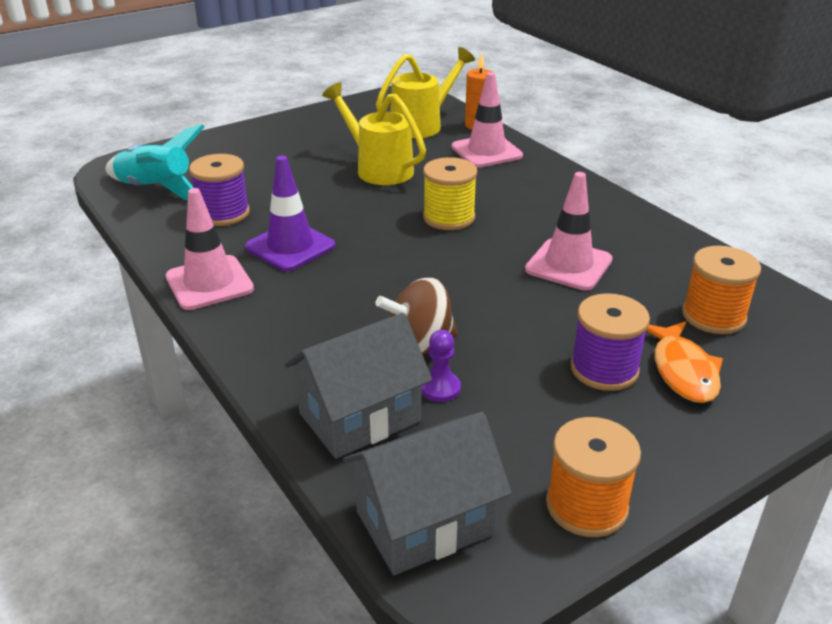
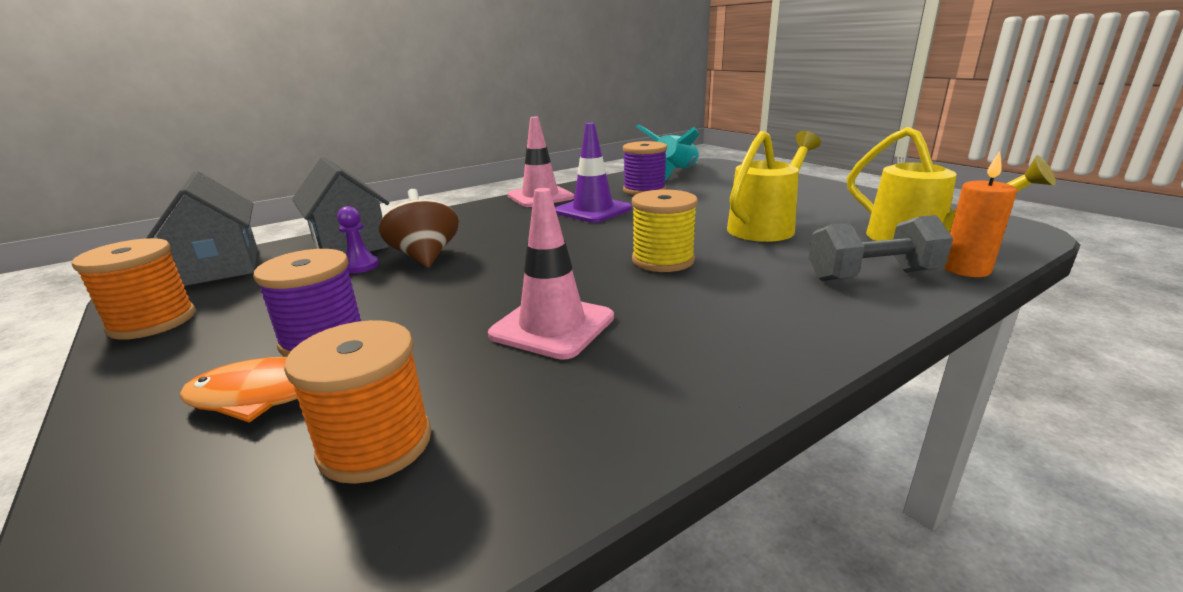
camera: 90 degrees right, 10 degrees down
pink traffic cone [451,72,523,168] -> grey dumbbell [809,215,953,282]

